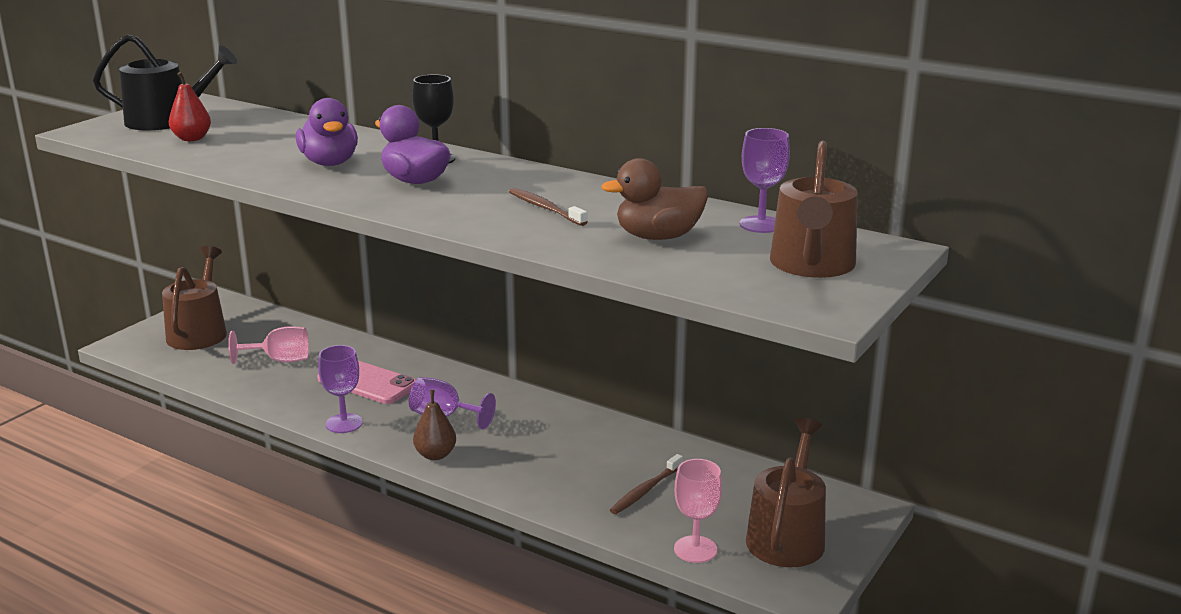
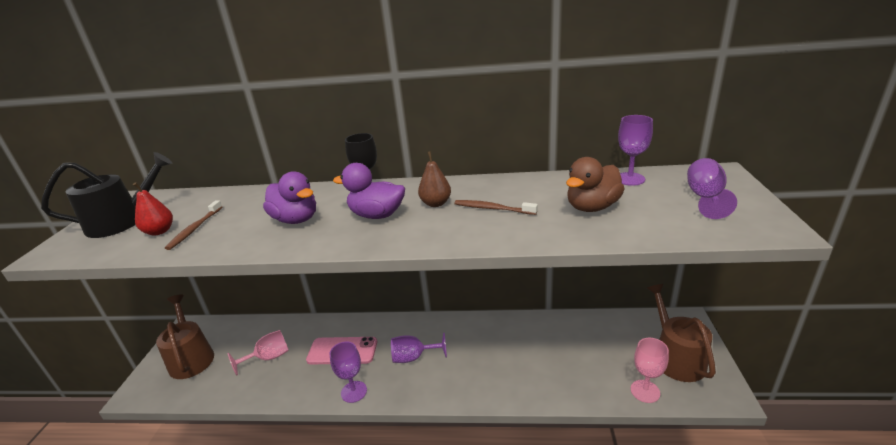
camera: 25 degrees left, 5 degrees up
brown pear [413,390,456,460] -> brown pear moved to [418,151,451,207]
brown toothbrush [610,454,683,514] -> brown toothbrush moved to [165,200,222,250]
brown watering can [770,141,858,278] -> purple goblet [687,158,737,219]

